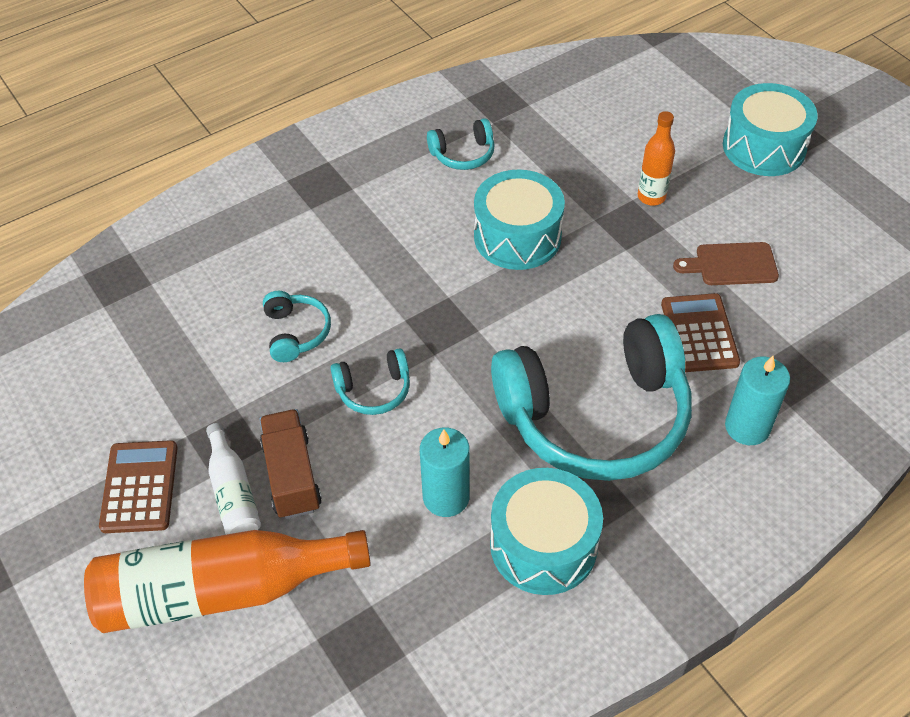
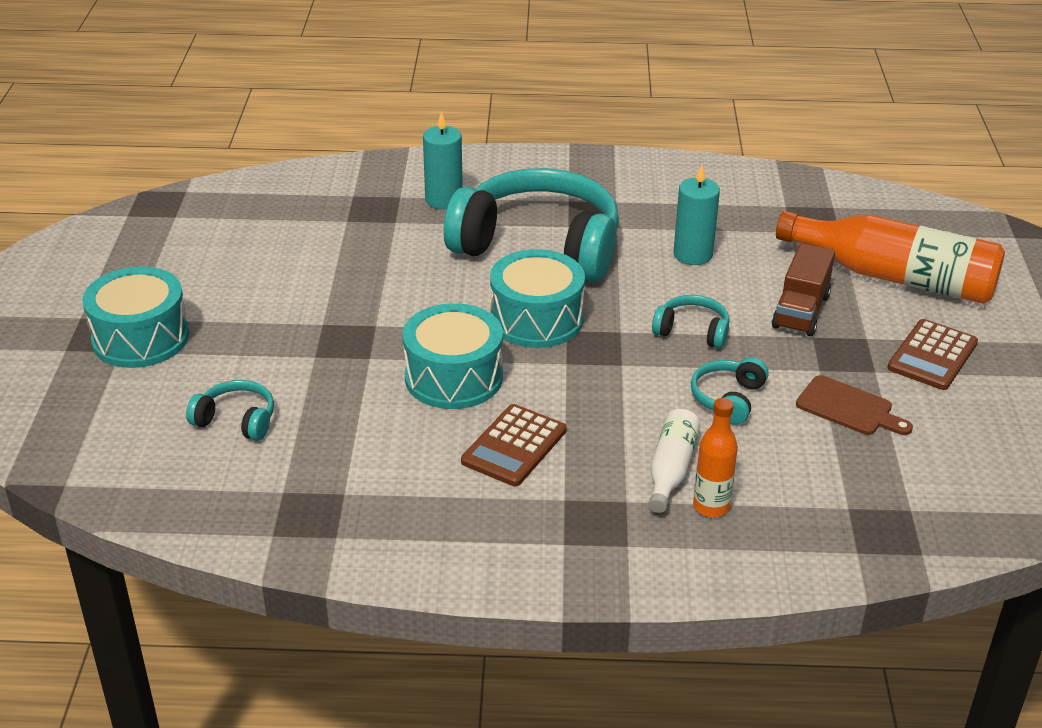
camera: 145 degrees left, 15 degrees down
white bottle [206,423,261,535] -> white bottle moved to [648,409,700,513]
turquoise headphones [427,118,495,170] -> turquoise headphones moved to [186,380,274,441]
turquoise drum [490,468,603,595] -> turquoise drum moved to [490,249,585,348]
orange bottle [638,111,675,206] -> orange bottle moved to [693,398,738,517]
brown calculator [661,293,740,372] -> brown calculator moved to [461,404,566,487]
brown cutting board [673,242,779,285] -> brown cutting board moved to [796,375,913,435]

